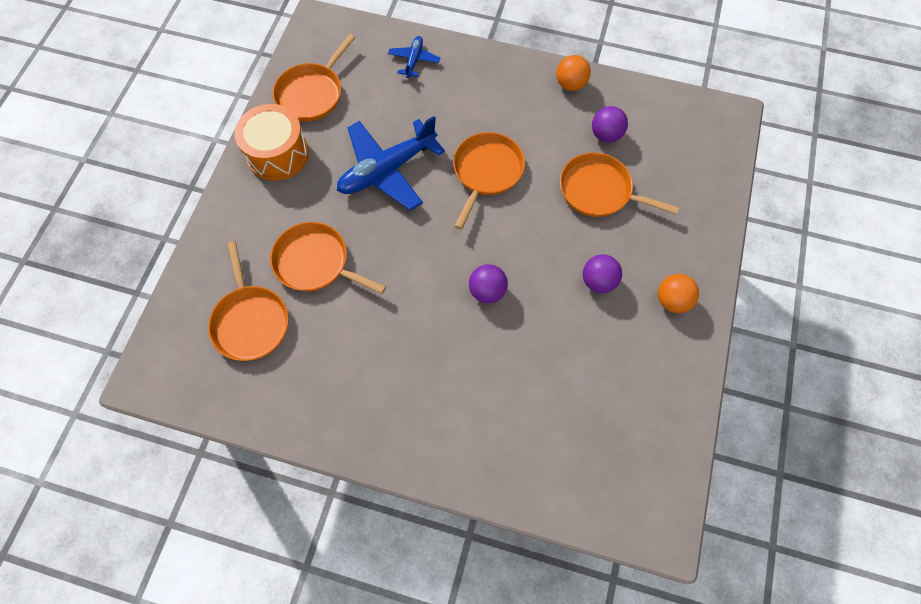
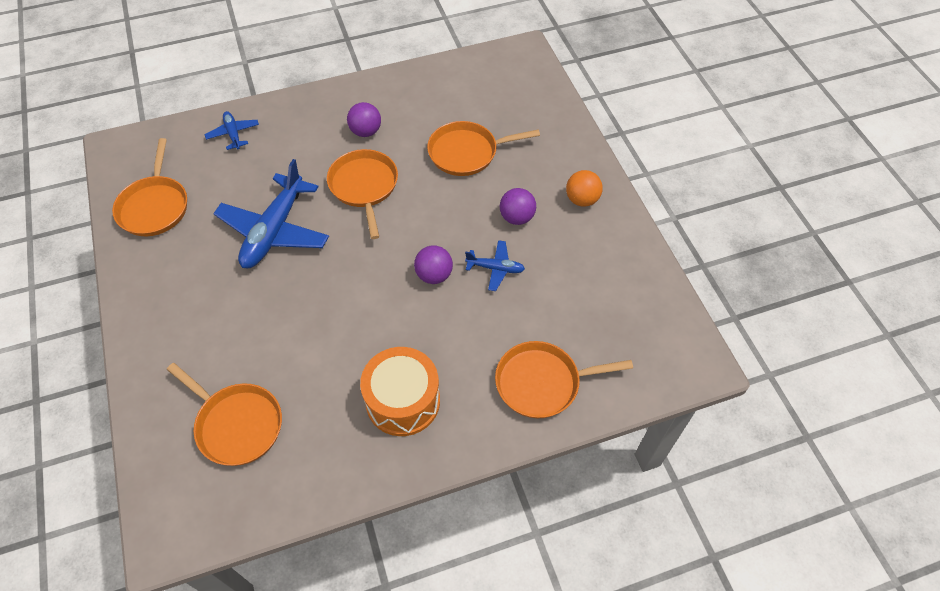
camera: 35 degrees left, 10 degrees down
orange drum [234,104,309,181] -> orange drum moved to [360,347,440,436]
orange pan [270,222,386,294] -> orange pan moved to [495,341,633,418]
orange ball [556,55,591,91] -> none
purple ball [592,106,628,143] -> purple ball moved to [347,102,381,137]
none -> blue plane [465,240,525,291]

